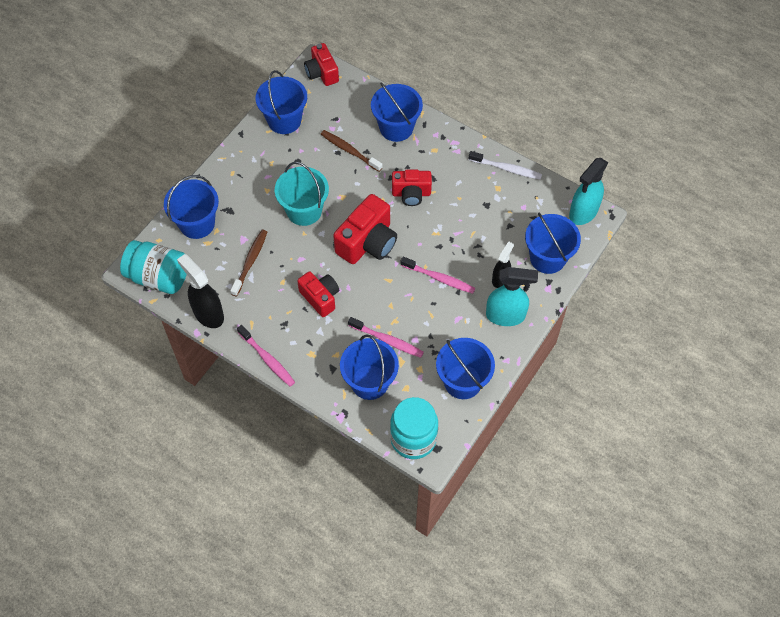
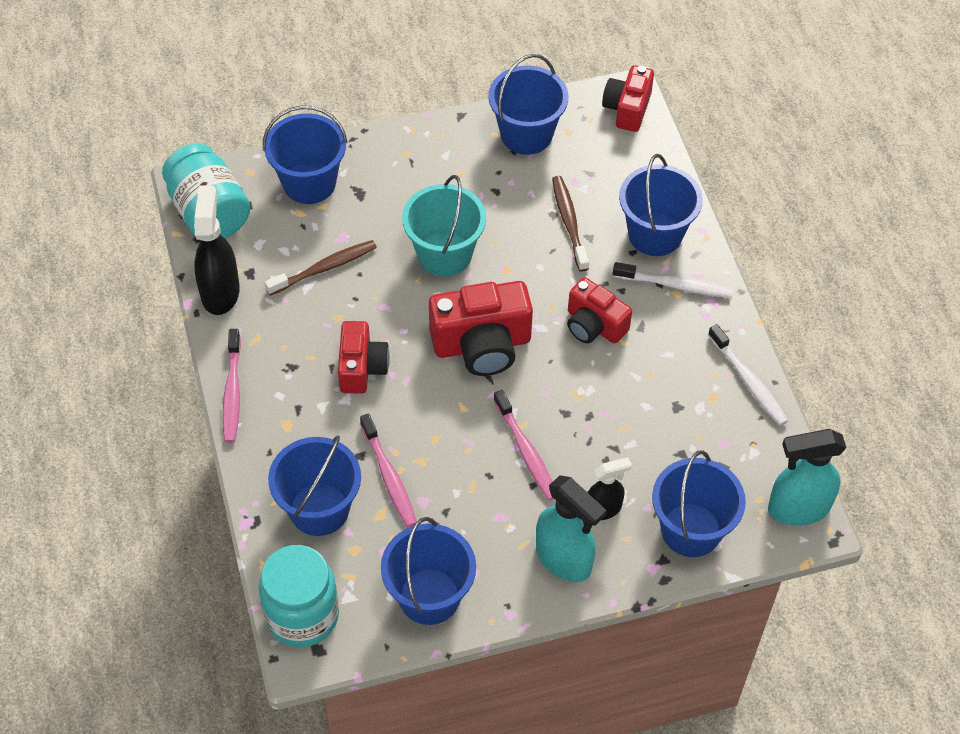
camera: 40 degrees right, 5 degrees down
none -> white toothbrush [613,262,733,298]

